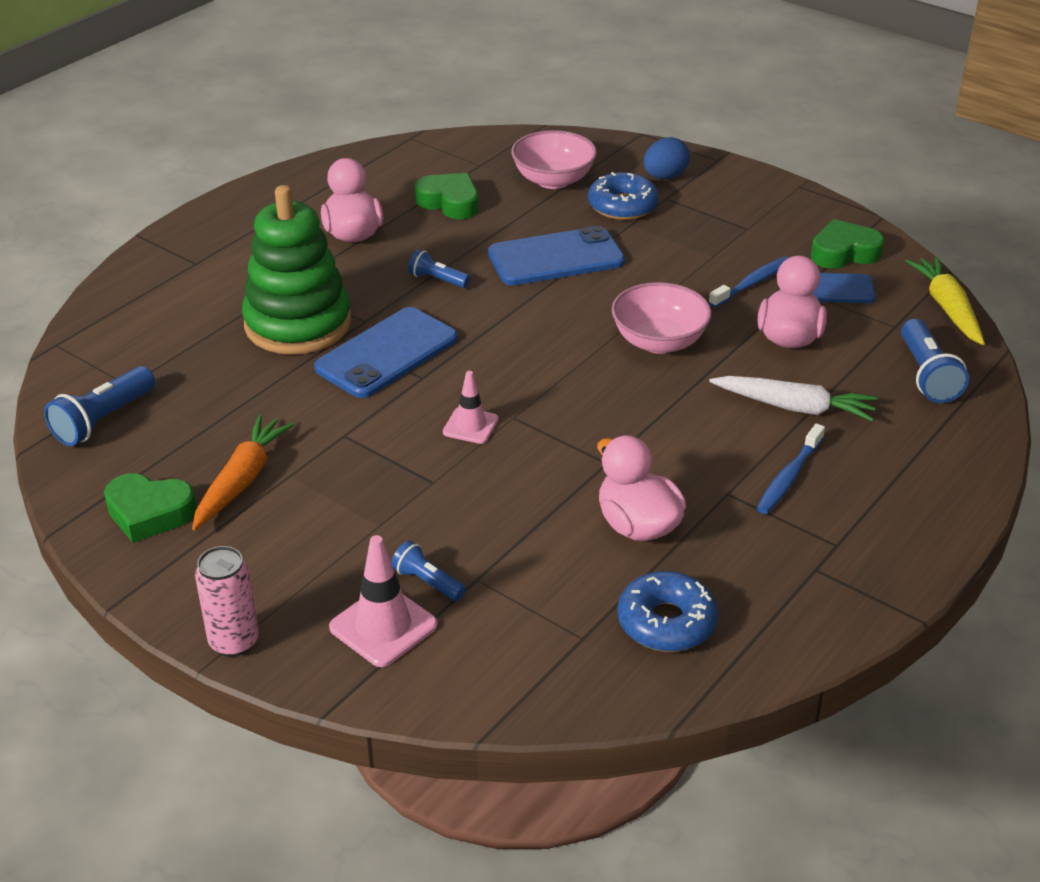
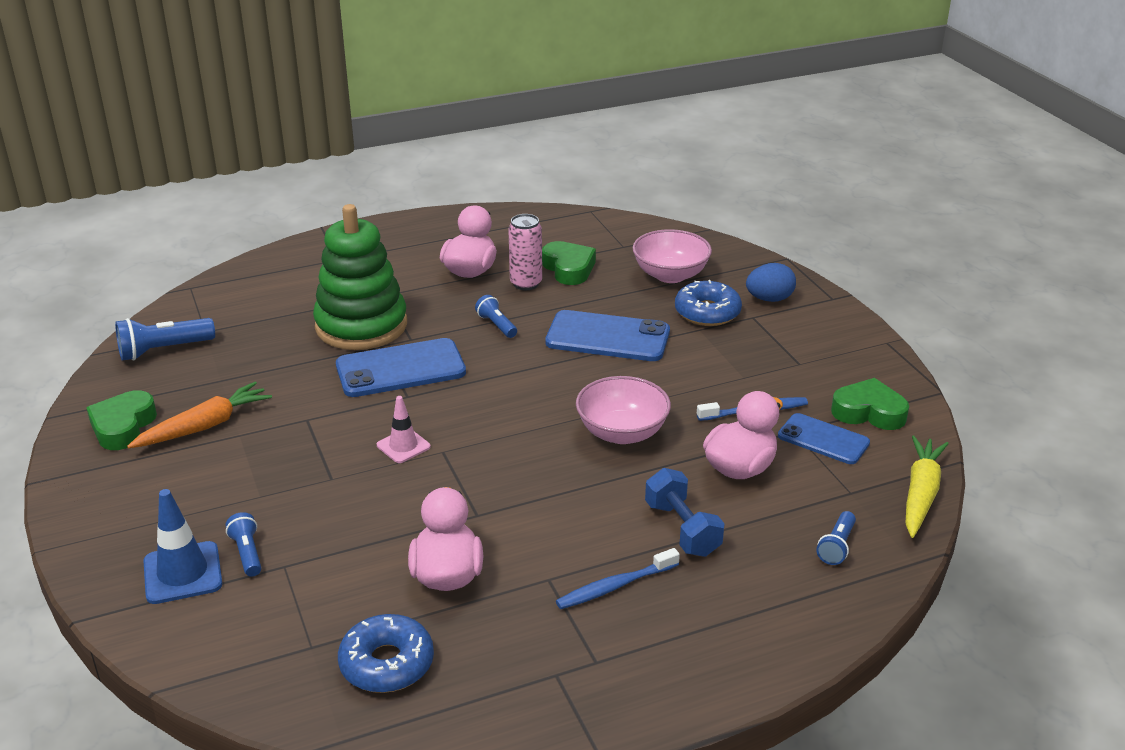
camera: 30 degrees right, 5 degrees down
green heart [104,473,197,543] -> green heart turned 60 degrees clockwise [86,390,157,450]
pink can [195,546,259,657] -> pink can moved to [508,214,542,290]
pink traffic cone [329,535,437,667] -> blue traffic cone [143,489,222,604]
white carrot [709,376,878,422] -> blue dumbbell [645,468,725,557]
blue flashlight [901,319,969,403] -> blue flashlight [816,511,856,565], size x0.60

